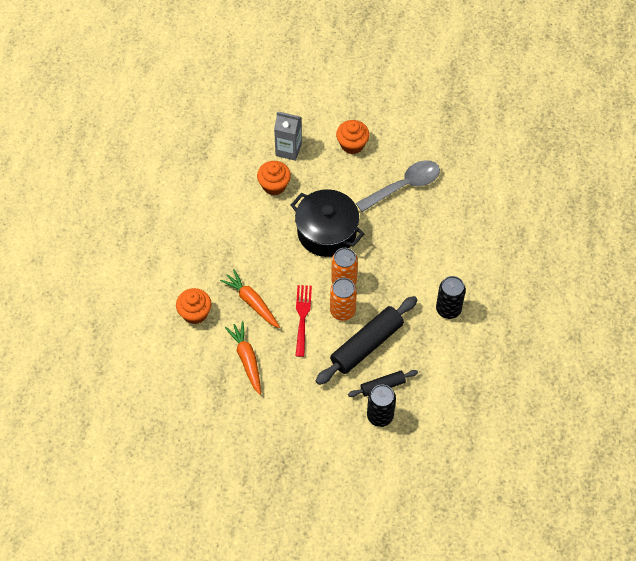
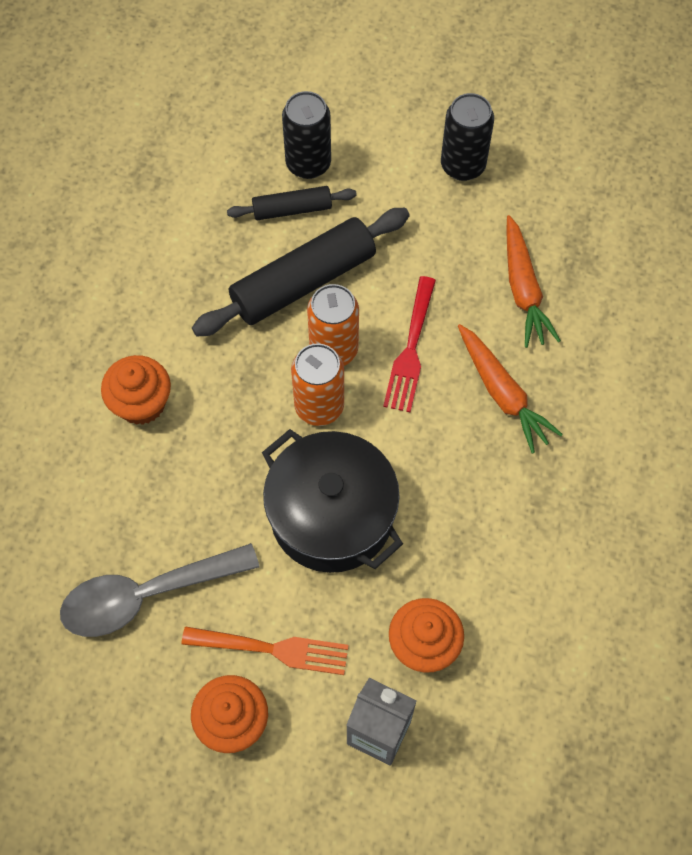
camera: 170 degrees left, 5 degrees up
orange cupcake [176,288,212,324] -> orange cupcake moved to [101,355,171,425]
black can [436,276,466,319] -> black can moved to [441,93,494,181]
none -> orange fork [182,626,349,675]

